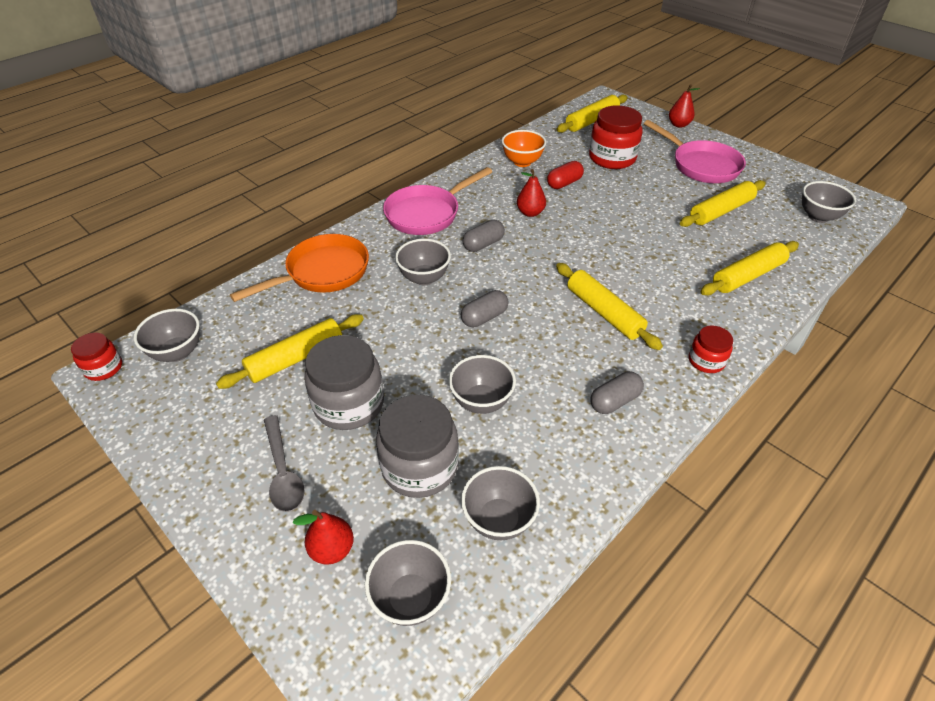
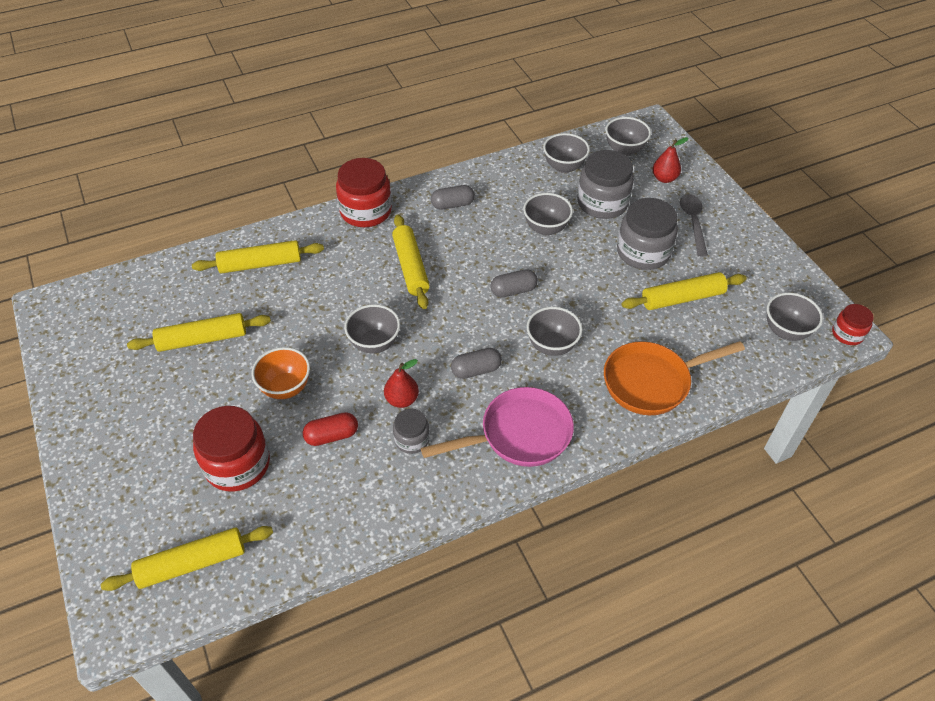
camera: 160 degrees left, 5 degrees up
orange bowl [502,130,546,167] -> orange bowl moved to [252,347,310,399]
pink pan [644,120,746,183] -> none
red pear [669,84,700,128] -> none
red jar [689,326,733,373] -> red jar [336,158,392,227], size x1.83
grey bowl [802,181,856,223] -> grey bowl moved to [344,304,400,354]
none -> grey jar [393,409,430,454]

